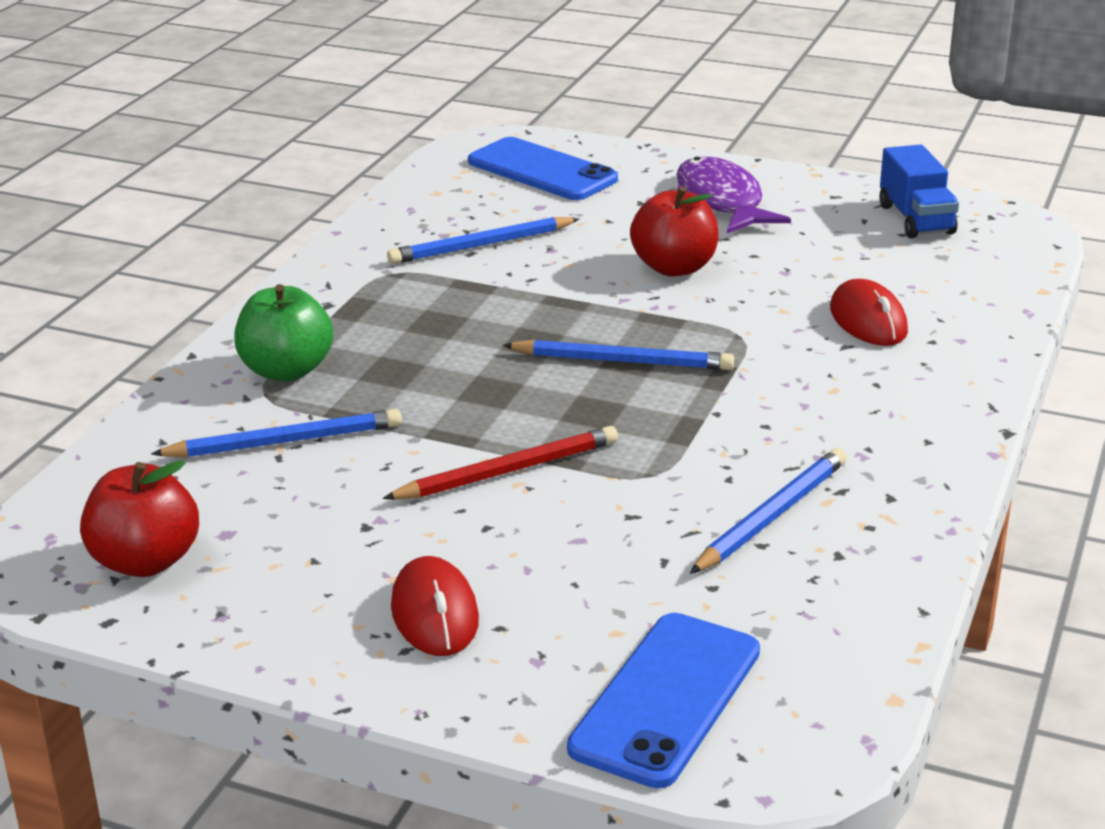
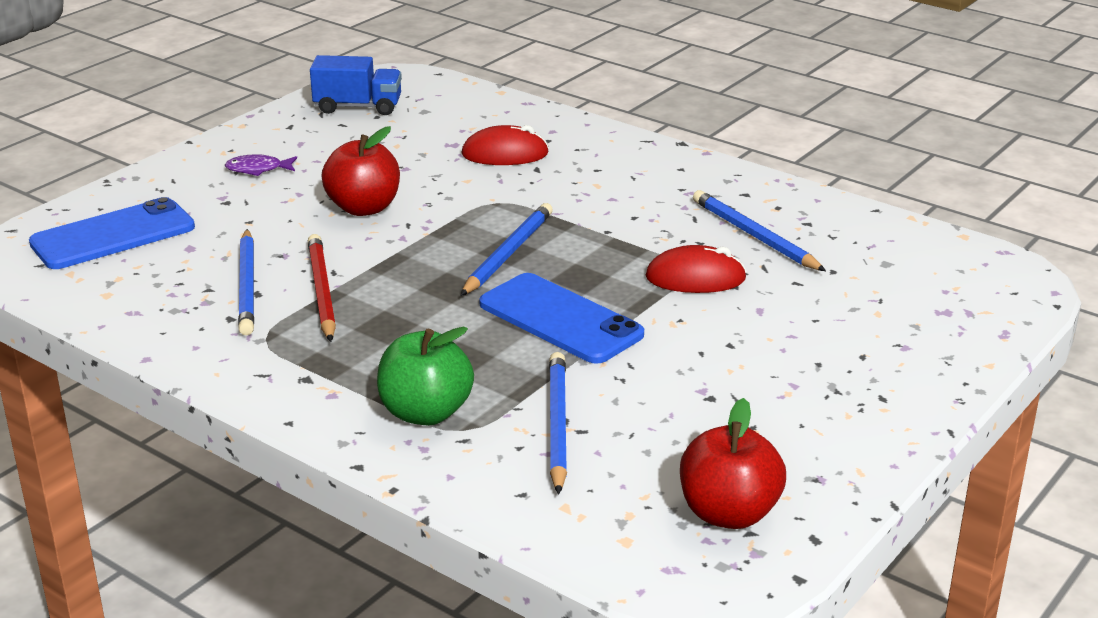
camera: 75 degrees left, 0 degrees up
red pencil [383,426,618,500] -> red pencil moved to [308,234,336,342]
red mouse [391,556,479,656] -> red mouse moved to [645,245,747,293]
blue phone [567,613,760,788] -> blue phone moved to [479,273,644,364]
purple fish [676,157,791,233] -> purple fish [225,154,297,176], size x0.49

